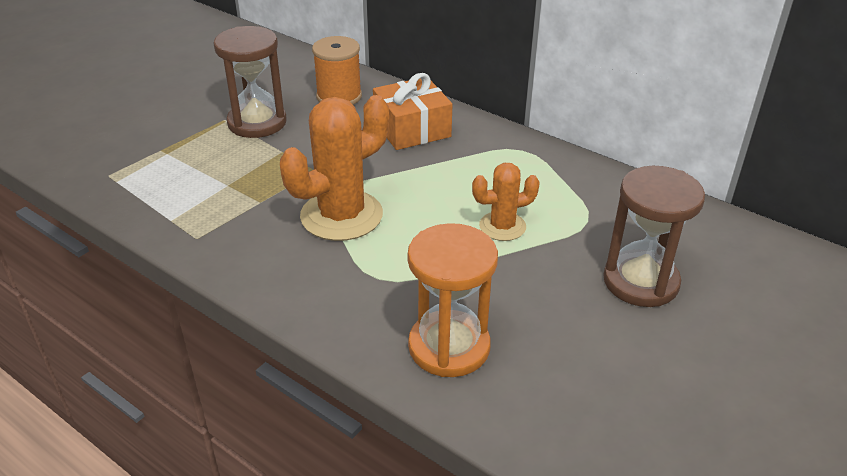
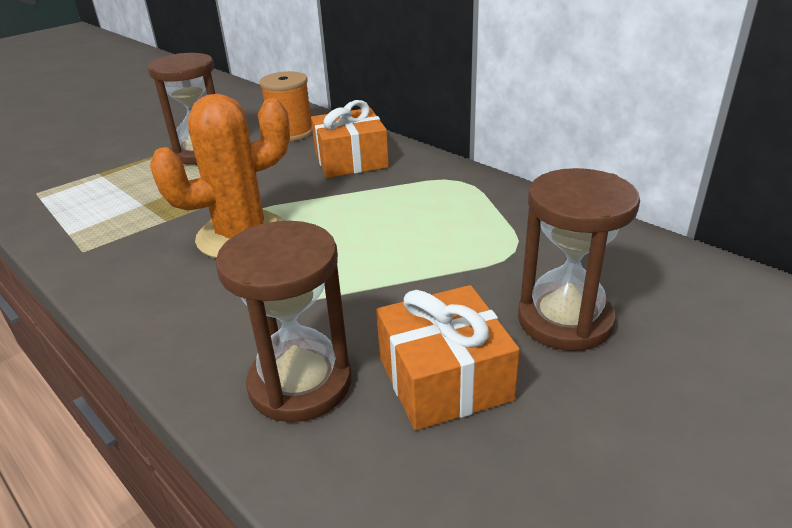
camera: 10 degrees right, 5 degrees down
orange hourglass [408,223,498,377] -> brown hourglass [215,221,351,422]
orange cactus [472,163,540,241] -> none
none -> orange gift [376,285,520,430]

